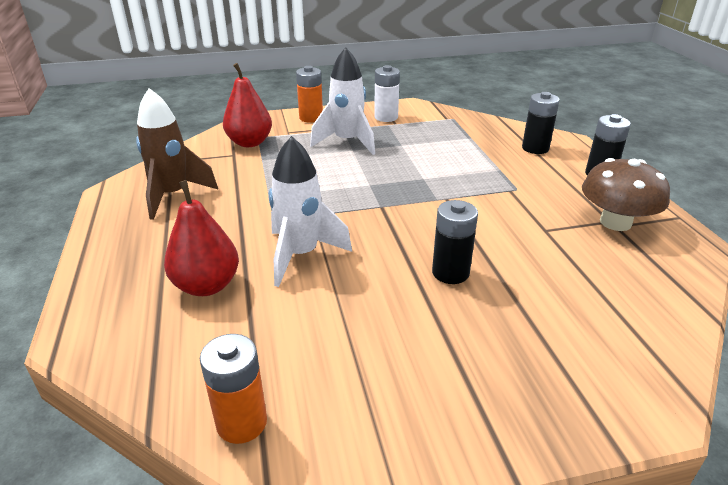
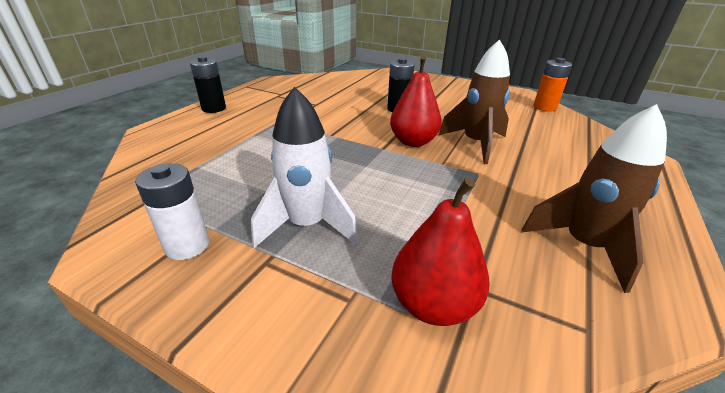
camera: 140 degrees left, 0 degrees up
red pear [164,180,239,296] -> red pear moved to [390,56,442,147]
white rocket [269,136,352,287] -> brown rocket [439,39,510,164]
orange battery [296,66,323,123] -> none
black battery [522,92,560,154] -> none
brown mushroom [582,158,670,231] -> none

